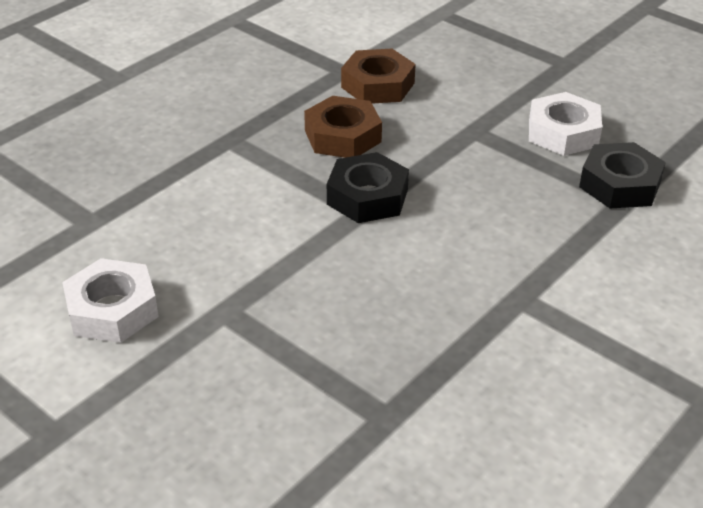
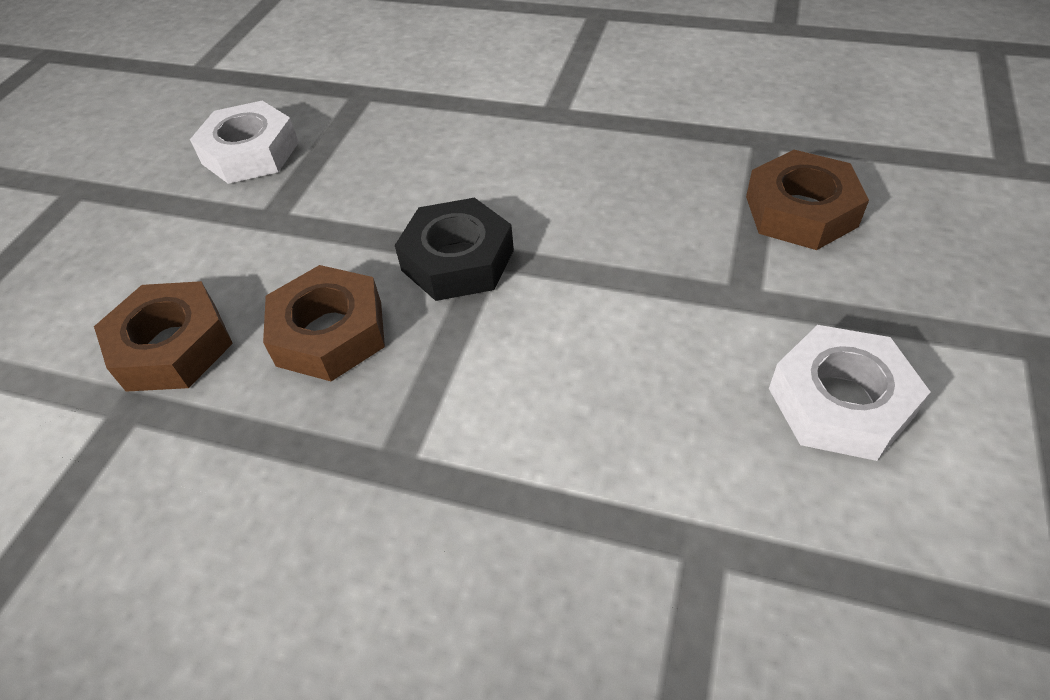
camera: 110 degrees left, 10 degrees up
black nut [579,142,666,208] -> none
none -> brown nut [746,150,869,250]

